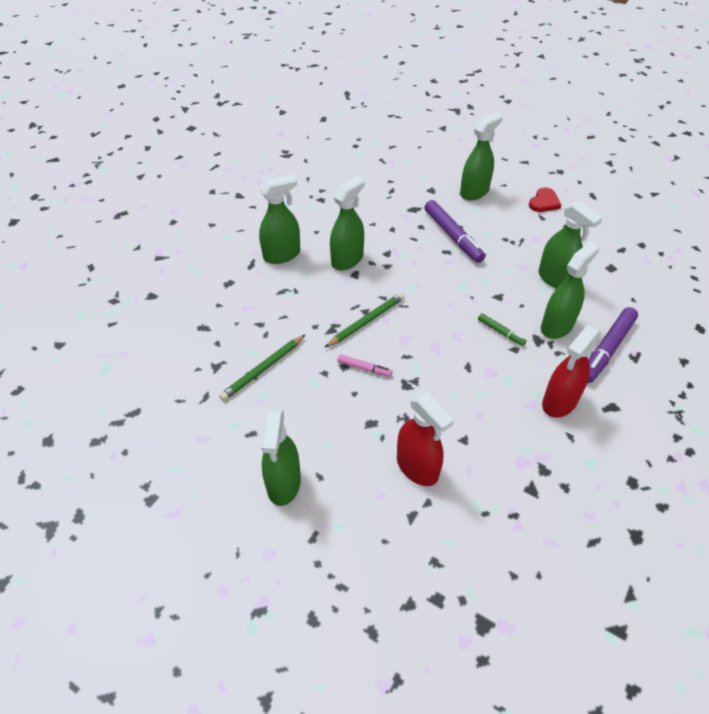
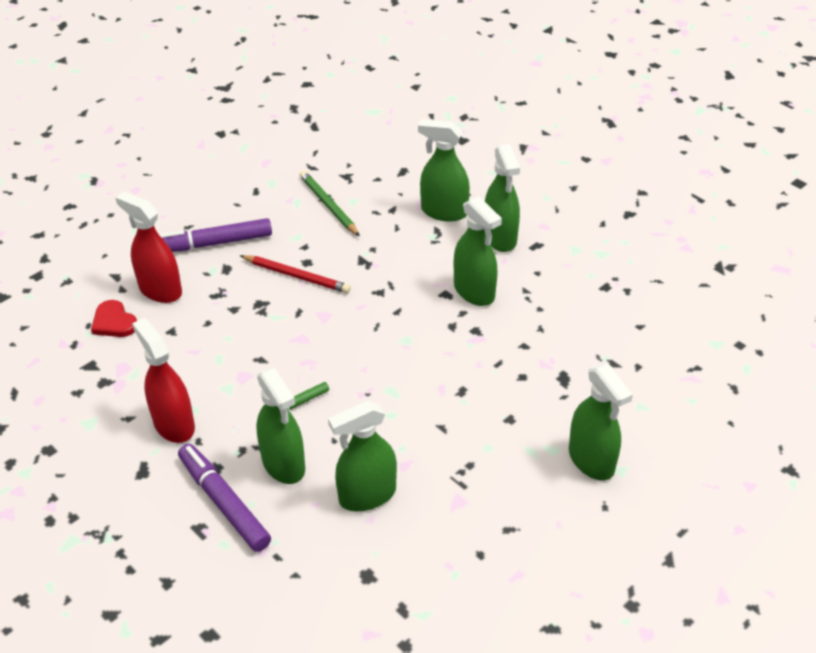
camera: 105 degrees right, 5 degrees down
green spray bottle [261,409,301,506] -> green spray bottle moved to [418,119,470,222]
green pencil [325,293,405,347] -> none
pink marker [338,354,393,377] -> red pencil [240,255,351,293]
red spray bottle [397,392,454,486] -> red spray bottle turned 60 degrees clockwise [116,192,182,303]
purple marker [424,200,485,263] -> purple marker moved to [159,218,272,252]
red heart [529,188,561,212] -> red heart moved to [91,300,137,337]

